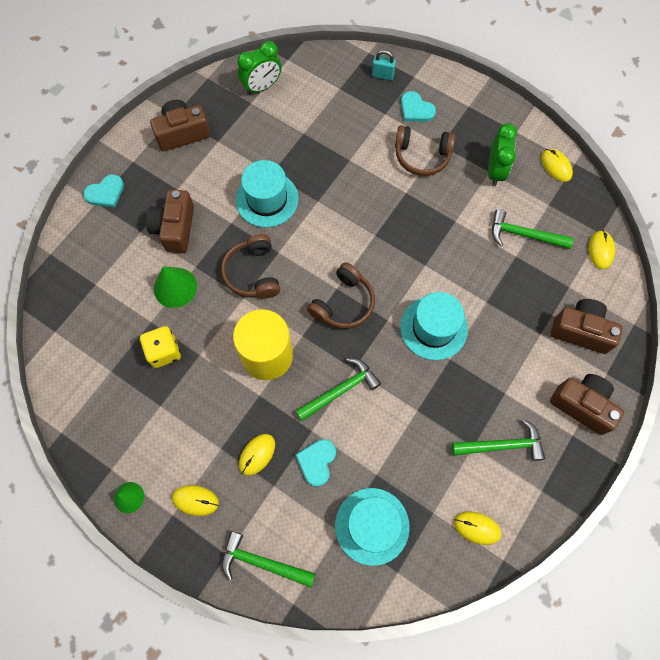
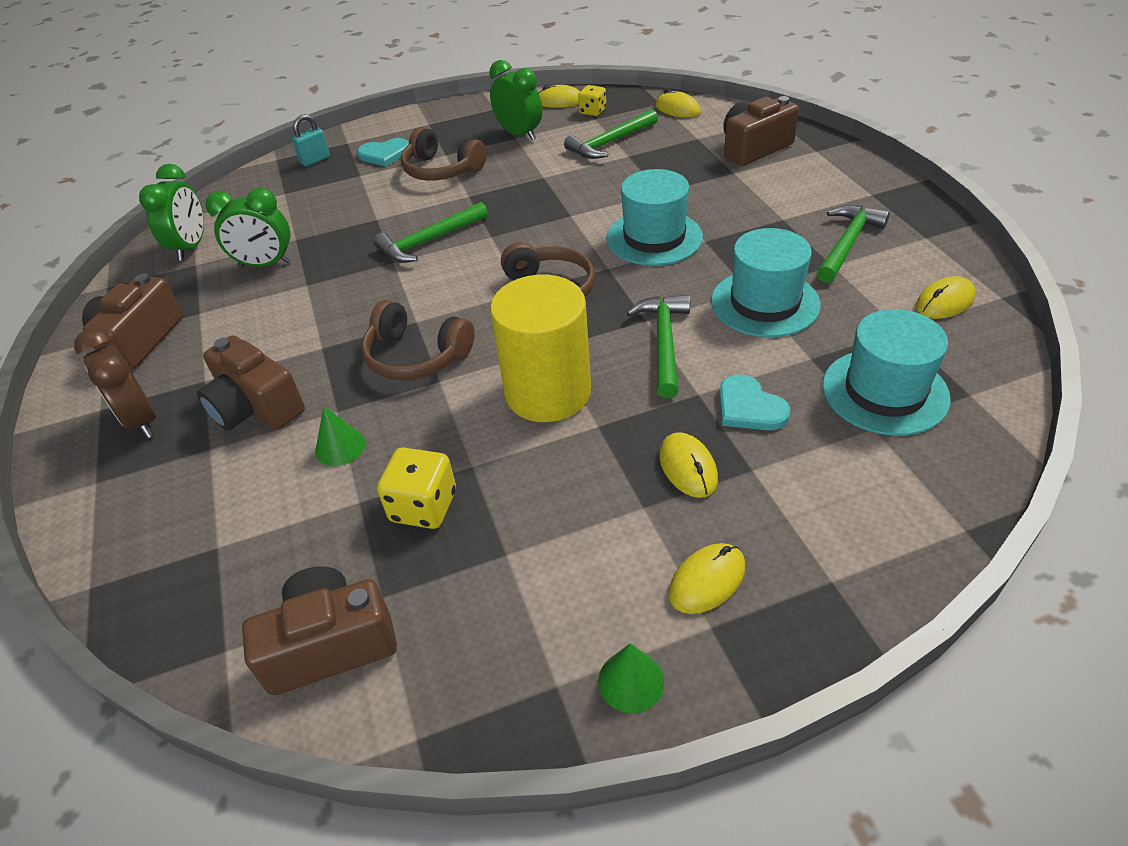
camera: 50 degrees left, 25 degrees down
turquoise heart [83,174,124,208] -> none
green cone [154,266,197,308] -> green cone [315,406,365,466], size x0.63
green hammer [222,531,316,587] -> green hammer moved to [373,202,488,263]
turquoise hat [236,160,298,227] -> turquoise hat moved to [711,228,821,337]
brown headphones [395,125,455,176] -> brown headphones turned 75 degrees clockwise [401,127,487,180]
brown camera [550,374,624,435] -> brown camera moved to [242,566,397,695]
none -> brown clock [74,328,156,438]
none -> green clock [205,188,292,267]
none -> yellow dice [578,85,606,116]

